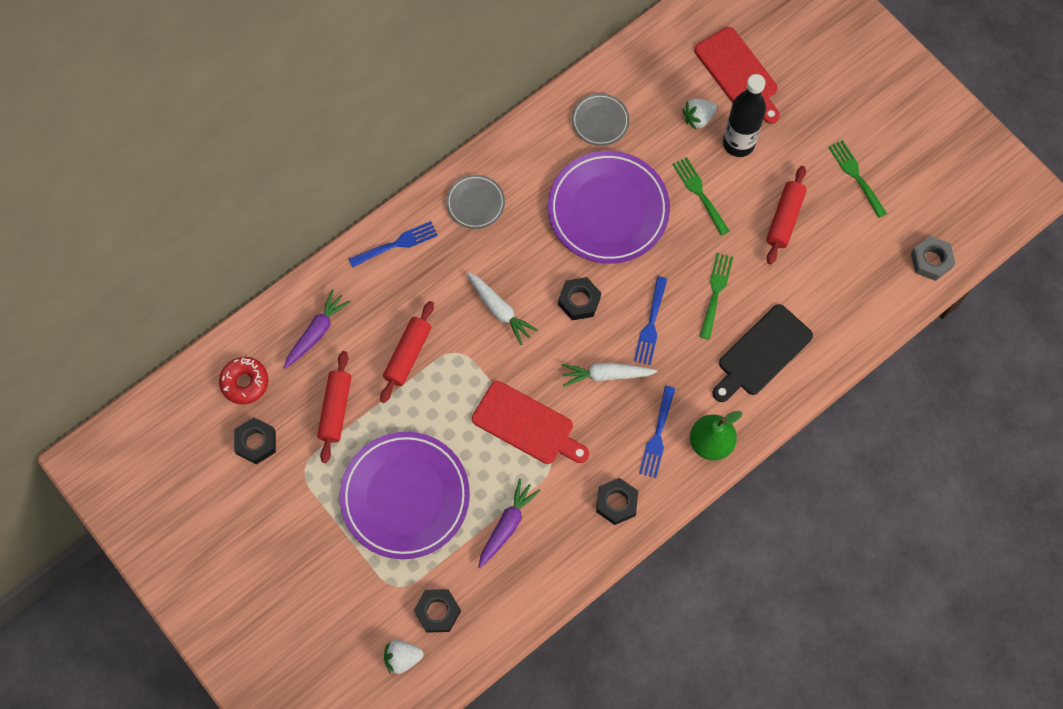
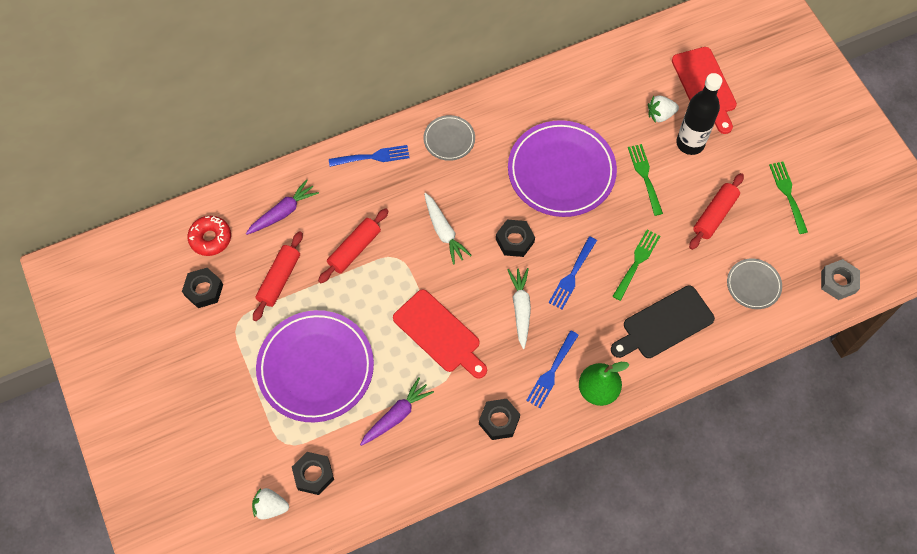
camera: 15 degrees right, 5 degrees down
white carrot [561,363,657,387] -> white carrot turned 75 degrees clockwise [508,268,531,349]
grey plate [572,93,630,146] -> grey plate moved to [727,259,782,309]

